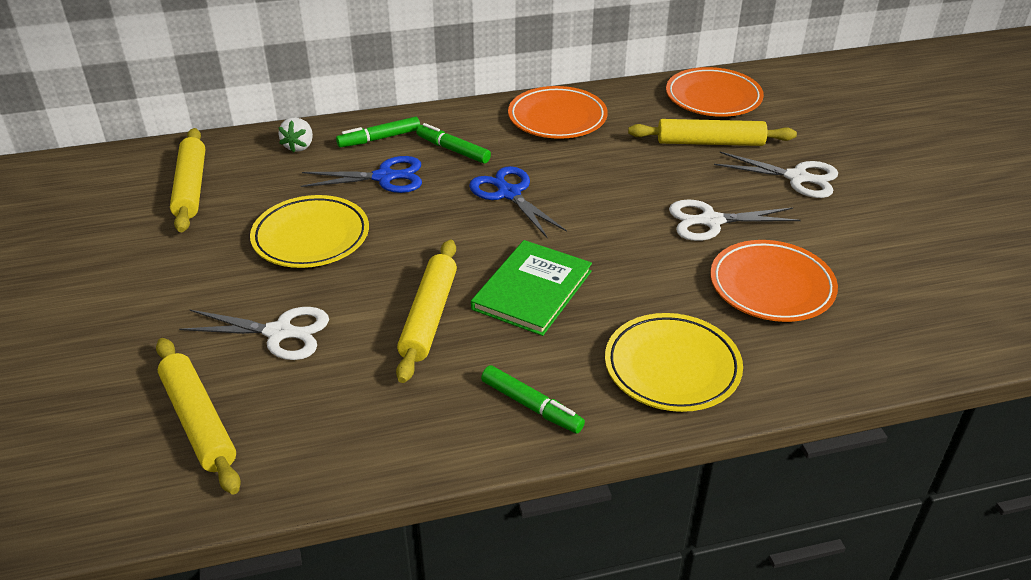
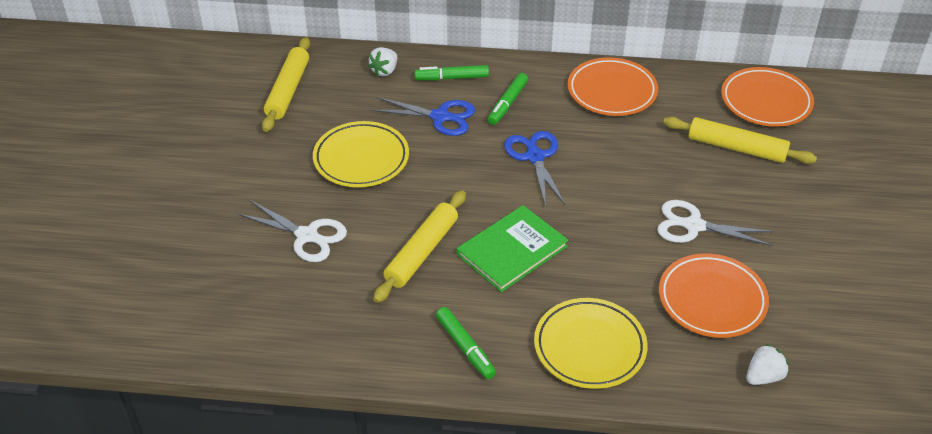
camera: 20 degrees right, 5 degrees up
yellow rolling pin [156,338,241,494] -> none
green marker [416,123,491,164] -> green marker turned 120 degrees counterclockwise [488,73,528,125]
white scissors [714,152,838,198] -> none
none -> white strawberry [746,344,789,385]

